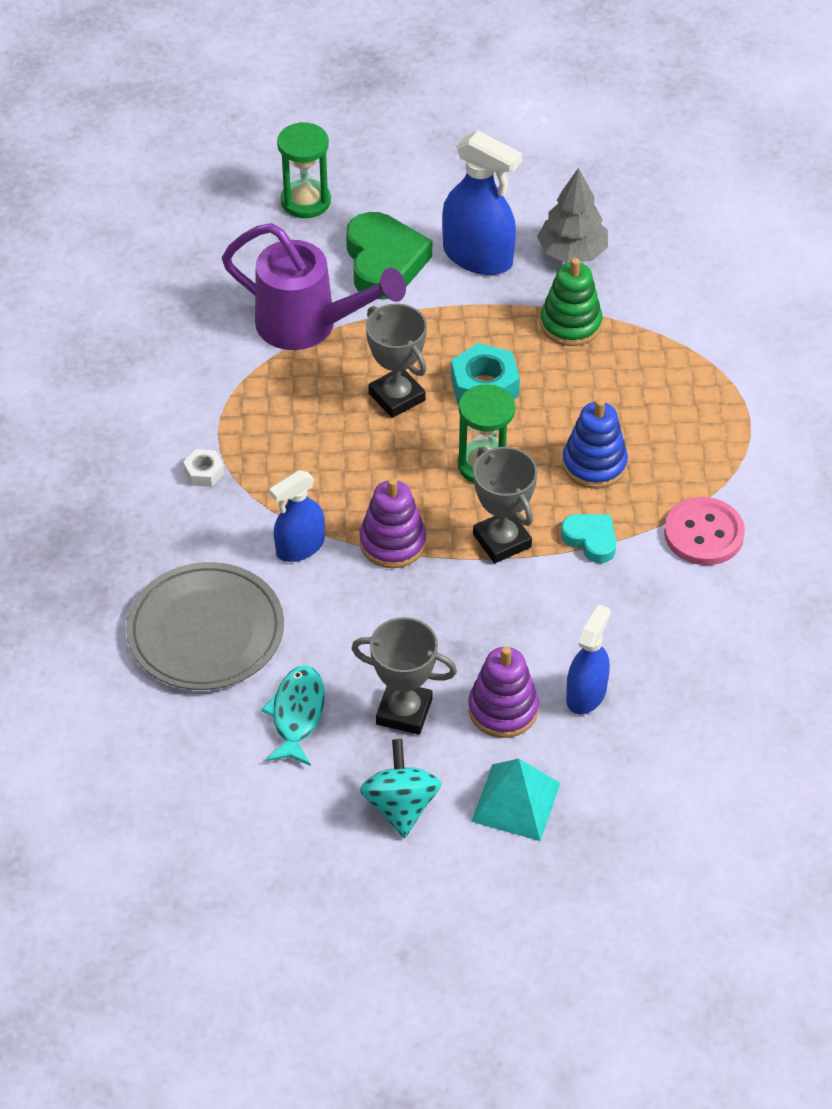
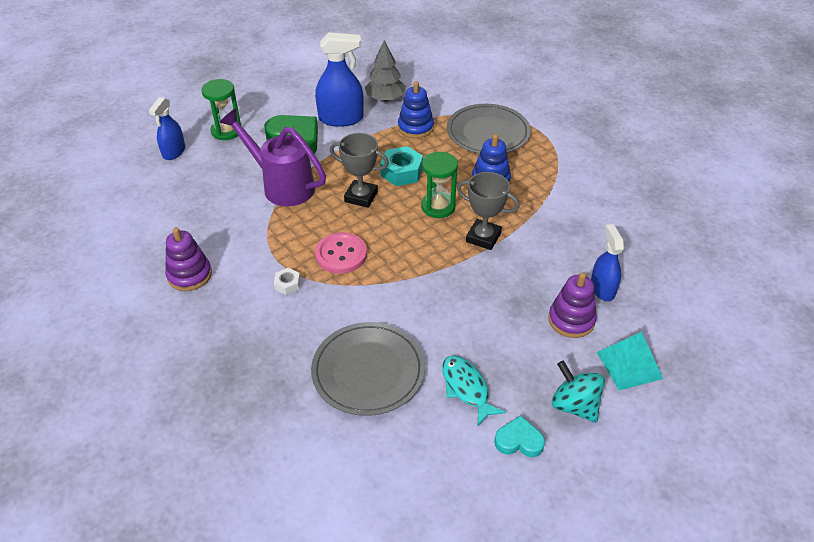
camera: 35 degrees left, 5 degrees down
purple watering can [222,223,406,350] -> purple watering can turned 135 degrees counterclockwise [219,109,326,206]
blue spray bottle [270,470,325,562] -> blue spray bottle moved to [149,97,185,160]
grey trophy [351,617,457,735] -> none
purple stacking toy [360,478,426,568] -> purple stacking toy moved to [165,227,212,291]
green stacking toy [540,258,603,346] -> blue stacking toy [398,81,434,138]
turquoise heart [561,514,617,563] -> turquoise heart moved to [494,416,545,457]
pink button [664,497,745,565] -> pink button moved to [315,232,367,274]
none -> grey plate [447,104,531,154]

